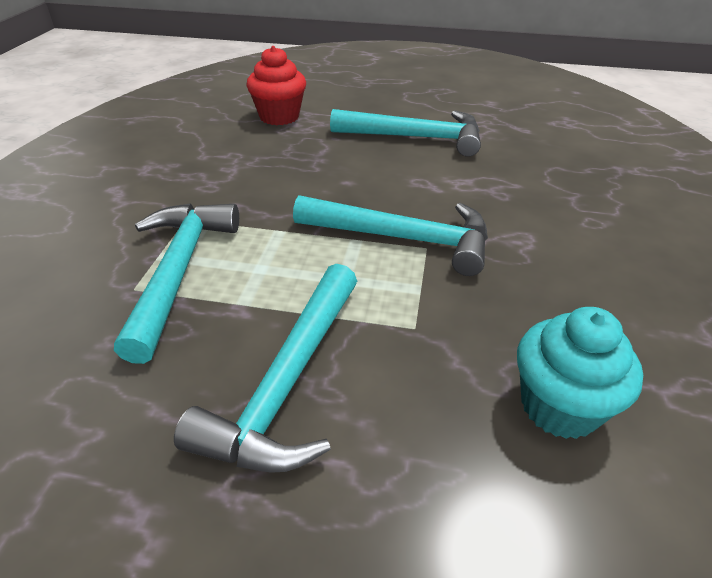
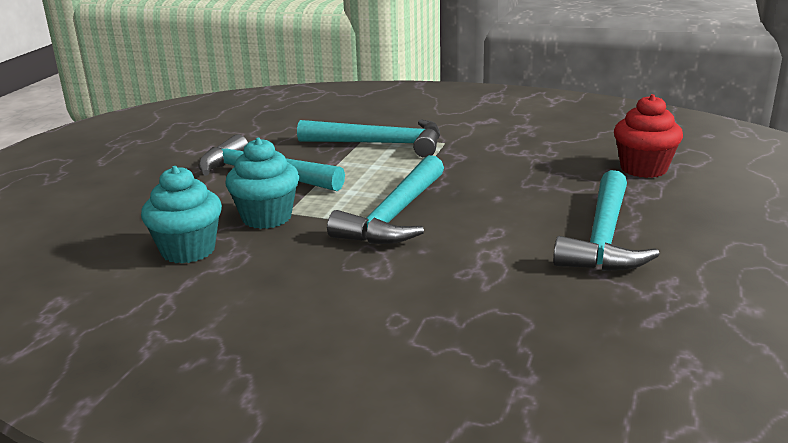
camera: 100 degrees right, 15 degrees down
none -> turquoise cupcake [226,138,299,229]

